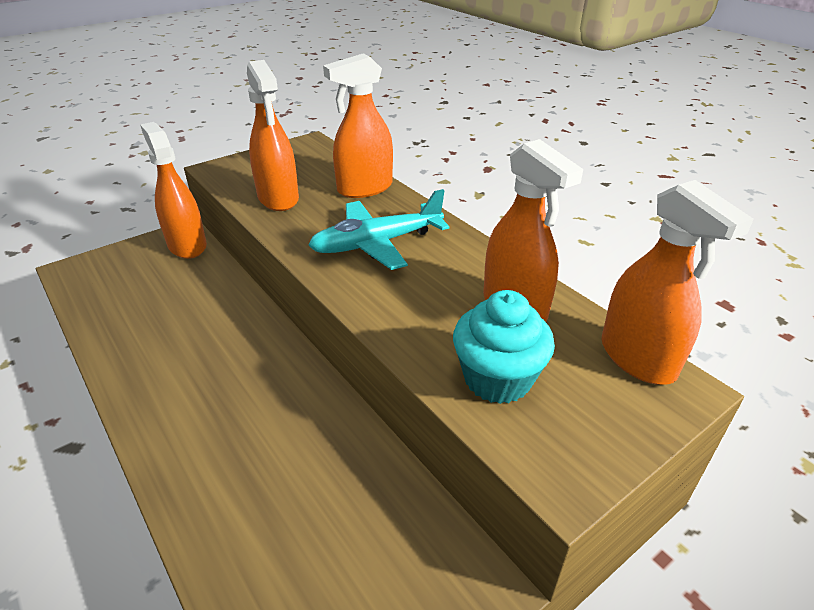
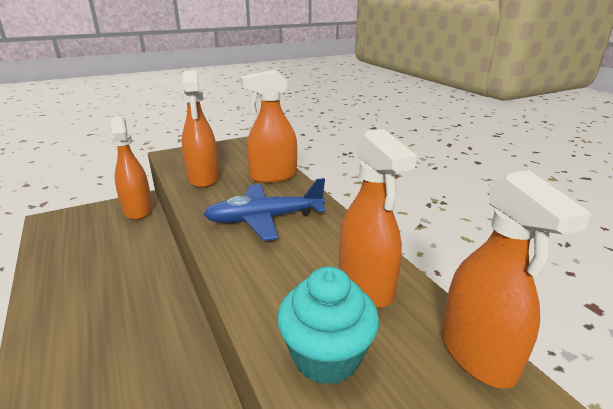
camera: 10 degrees right, 10 degrees down
turquoise plane [308,189,449,270] -> blue plane [203,178,326,241]

